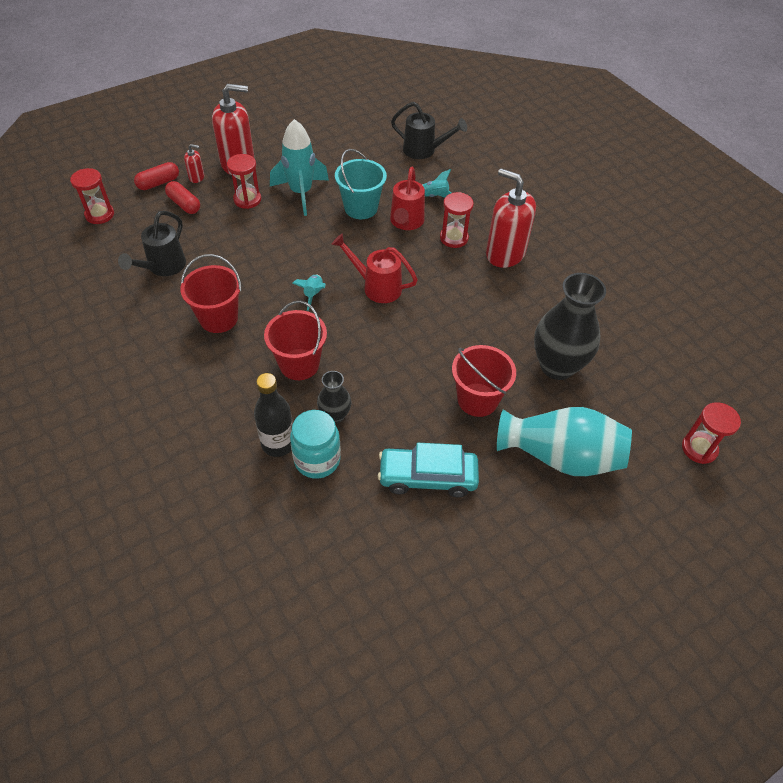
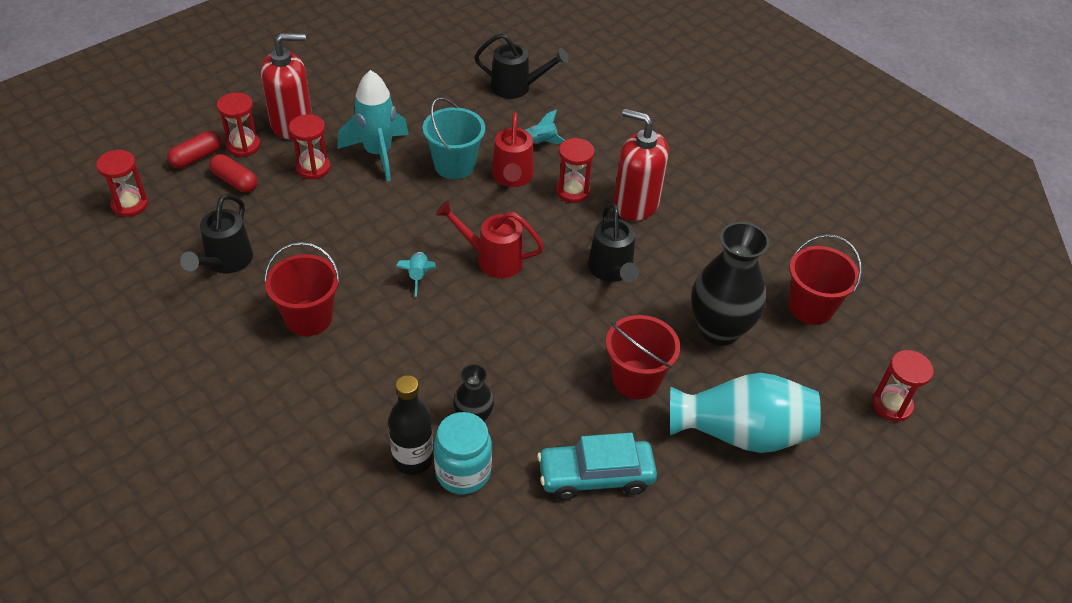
camera: 10 degrees left, 5 degrees down
red soap dispenser [184,144,204,183] -> red hourglass [217,92,261,157]
red bucket [264,301,327,380] -> red bucket moved to [789,234,862,325]
none -> black watering can [588,203,639,282]

